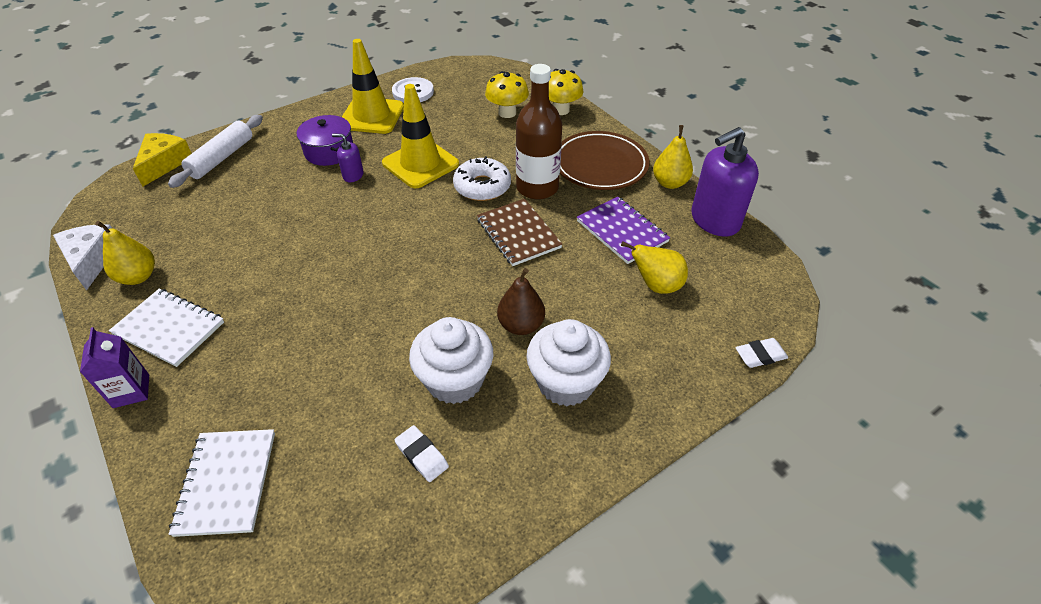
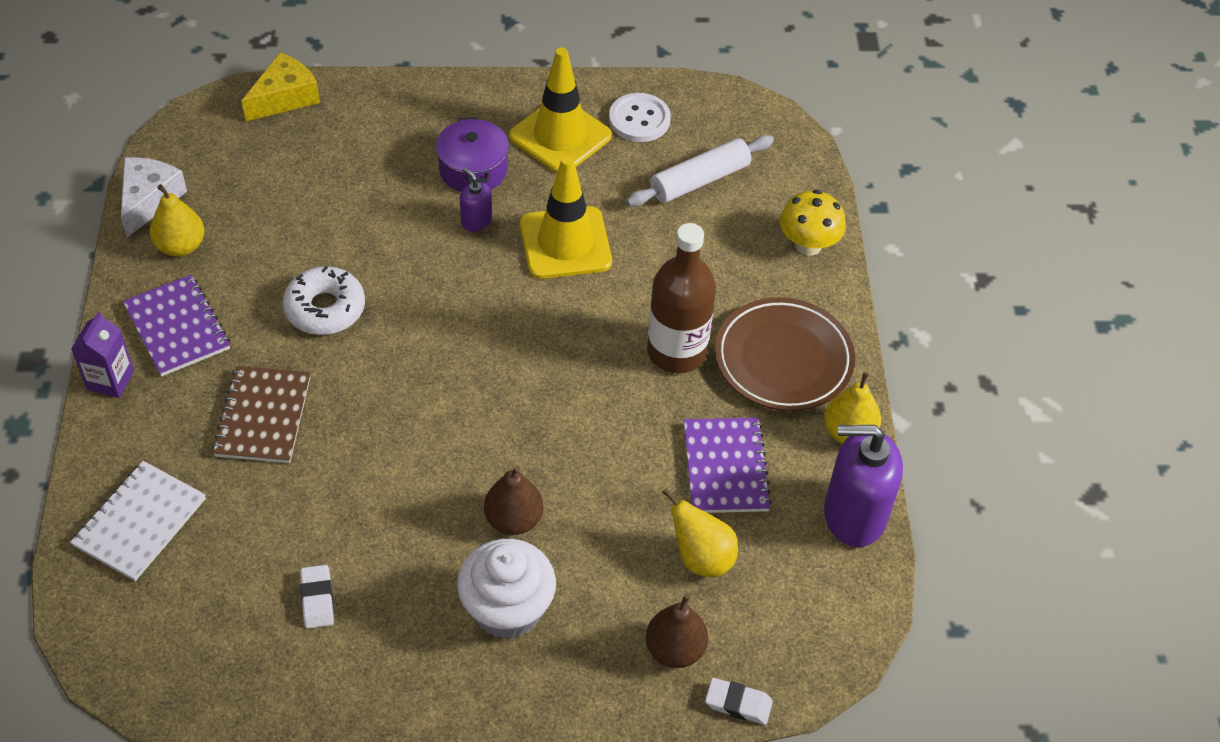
camera: 30 degrees right, 5 degrees up
white notebook [109,289,224,367] -> purple notebook [123,275,230,377]
white rolling pin [168,115,263,188] -> white rolling pin moved to [626,135,774,207]
white cupcake [409,317,493,404] -> none
white donut [453,156,511,201] -> white donut moved to [283,266,365,335]
brown notebook [477,199,563,266] -> brown notebook moved to [212,366,311,463]
yellow mushroom [485,71,529,118] -> none
none -> brown pear [646,594,708,668]

